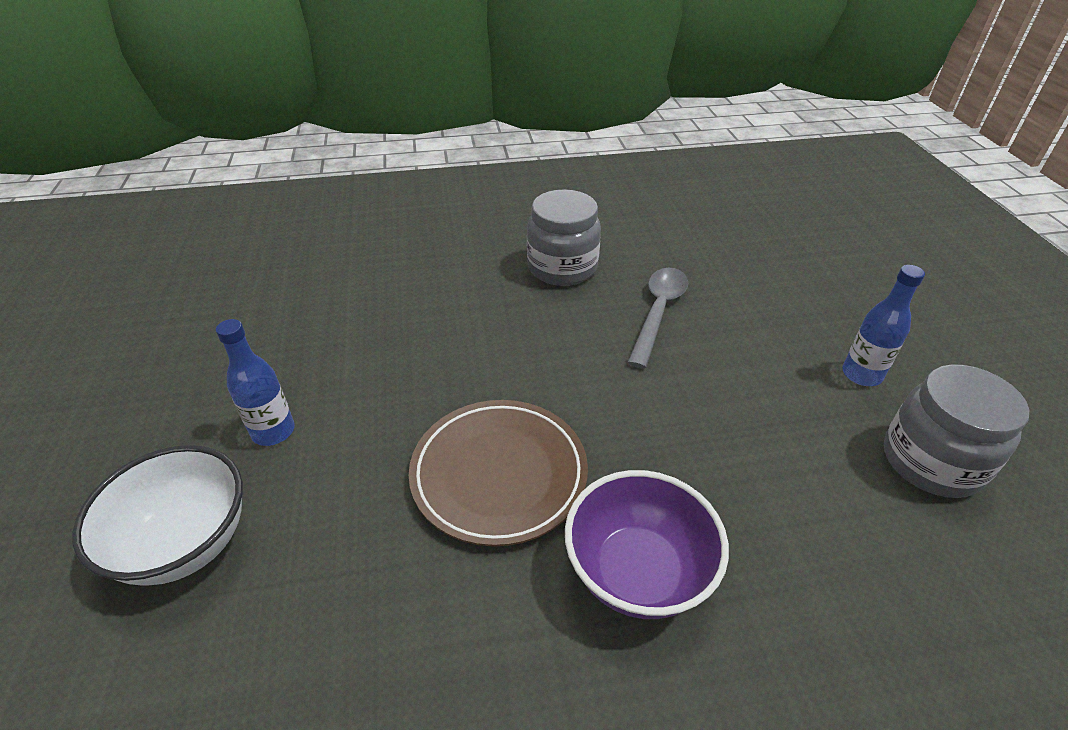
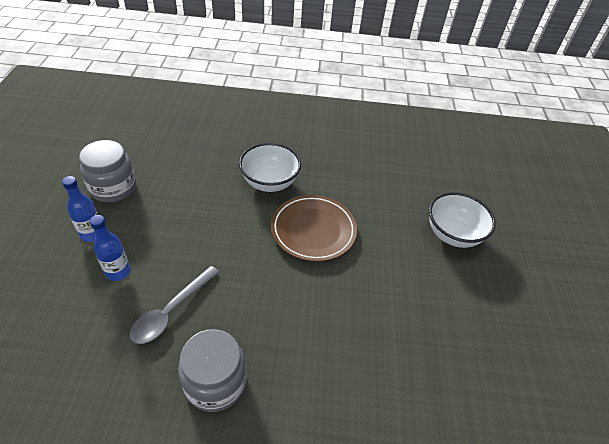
camera: 170 degrees left, 5 degrees up
blue bottle [216,319,295,446] -> blue bottle moved to [90,215,130,281]
purple bowl [565,470,729,619] -> white bowl [239,143,301,192]

